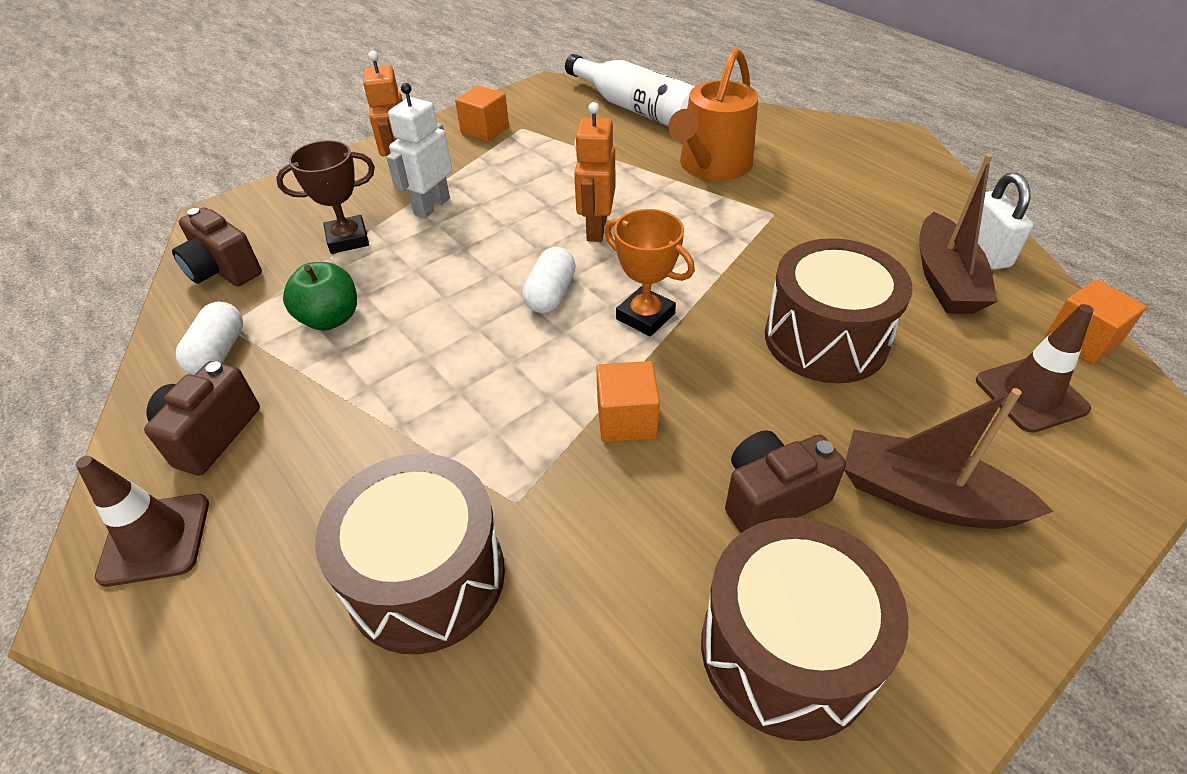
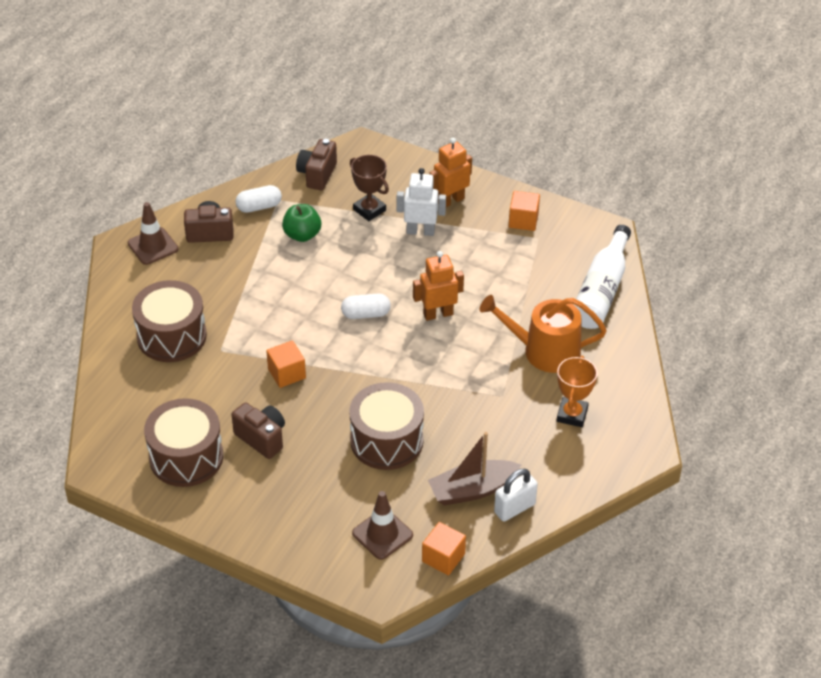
camera: 65 degrees right, 0 degrees up
orange trophy [604,209,695,337] -> orange trophy moved to [557,356,597,427]
brown boat [844,388,1053,529] -> none

